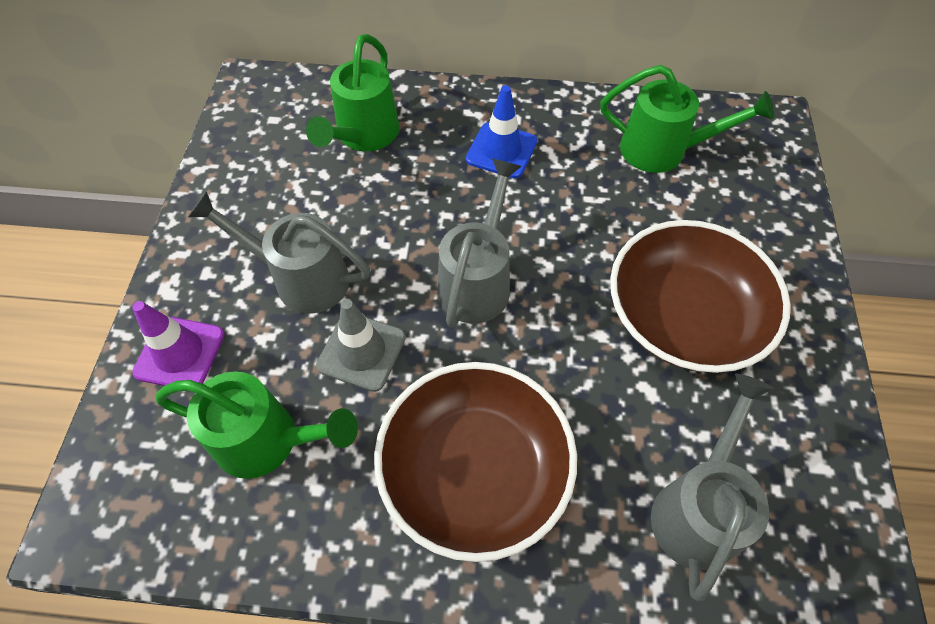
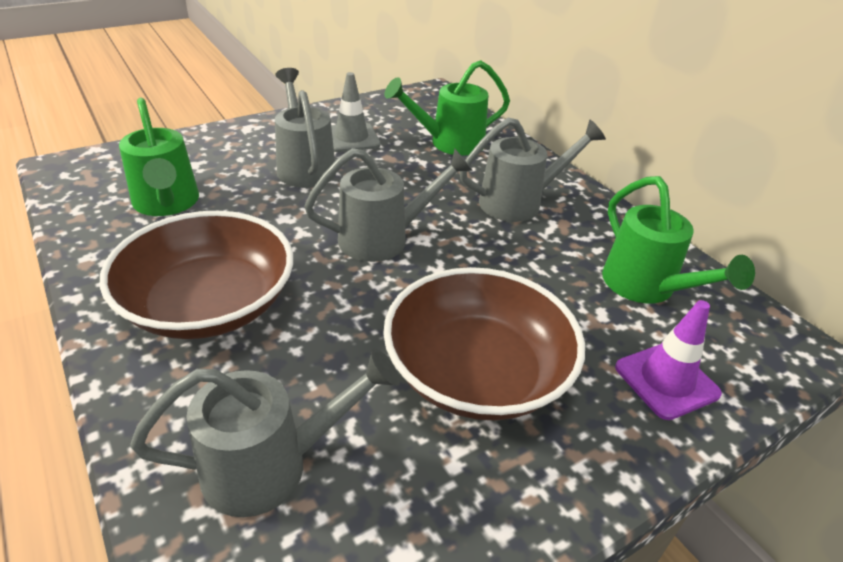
camera: 50 degrees right, 20 degrees down
purple traffic cone [132,301,225,386] -> purple traffic cone moved to [615,300,722,420]
grey traffic cone [316,299,406,392] -> grey traffic cone moved to [331,72,380,152]
blue traffic cone [466,85,537,178] -> grey watering can [460,118,606,222]

